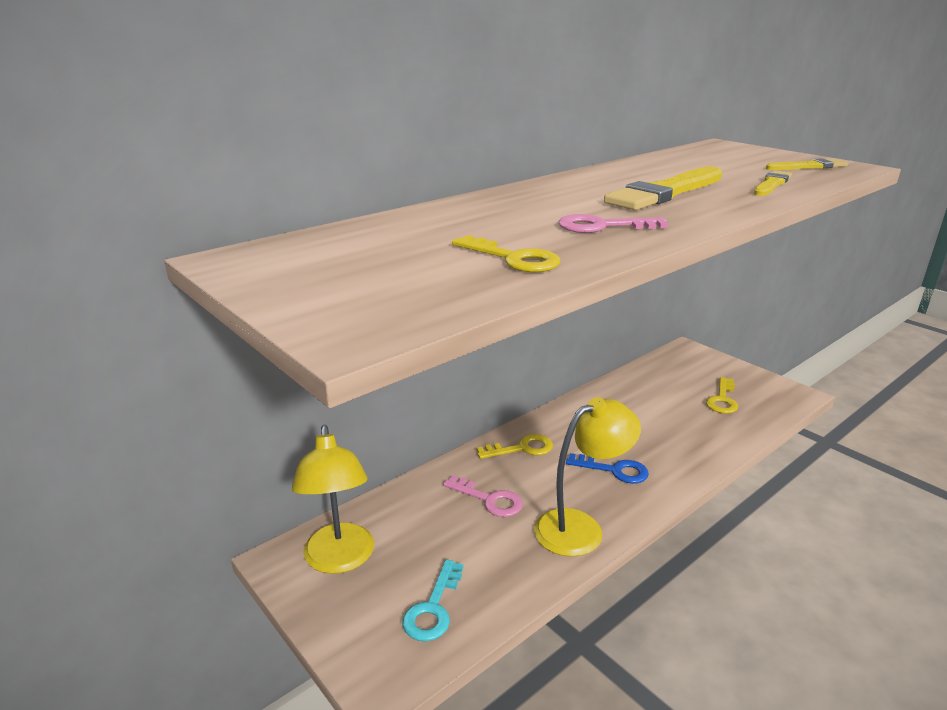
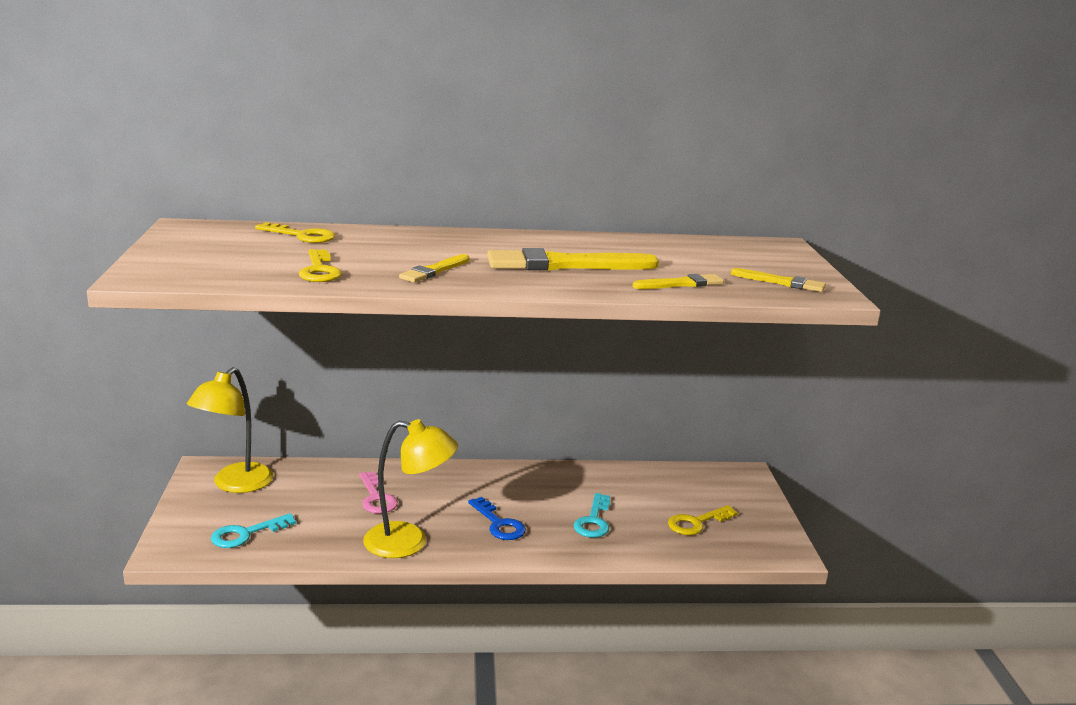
camera: 35 degrees right, 5 degrees down
yellow key [477,434,553,459] -> yellow key moved to [255,222,335,243]
pink key [559,214,668,233] -> yellow brush [399,254,470,282]
none -> turquoise key [573,493,610,538]

